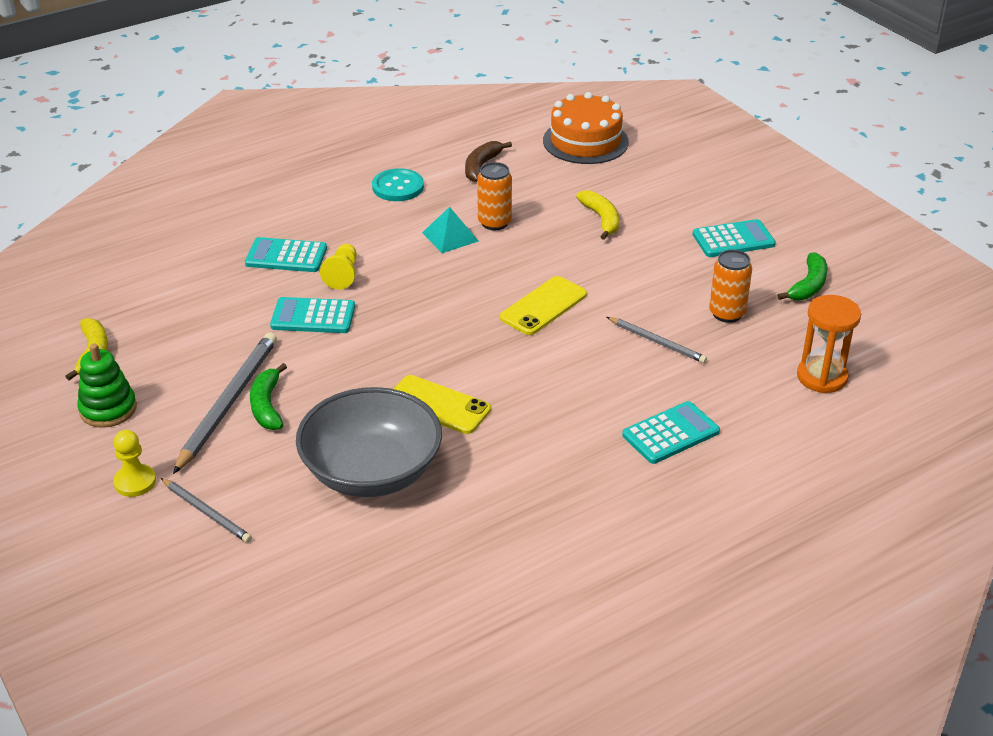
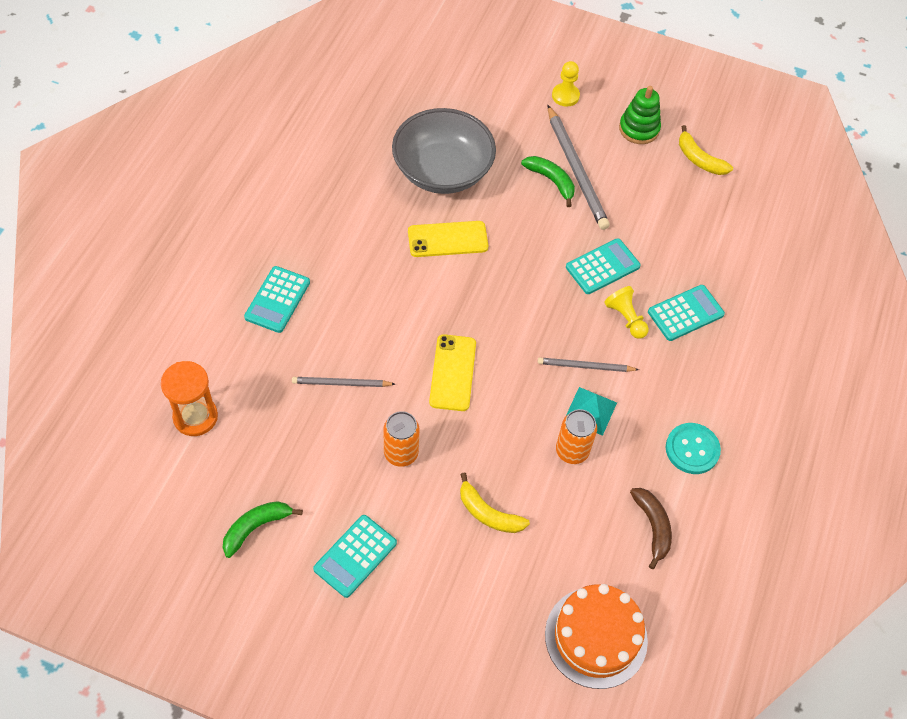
camera: 140 degrees right, 20 degrees up
grey pencil [161,478,252,543] -> grey pencil moved to [538,357,639,372]
orange can [709,250,752,323] -> orange can moved to [384,411,420,467]
green banana [777,253,828,300] -> green banana turned 60 degrees clockwise [223,501,303,558]

